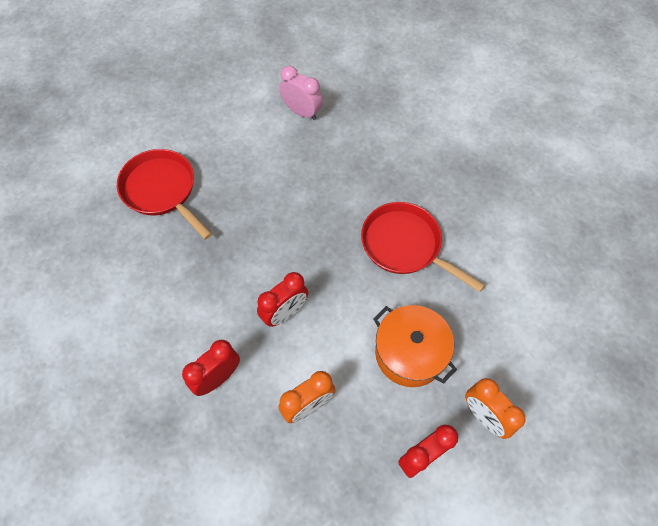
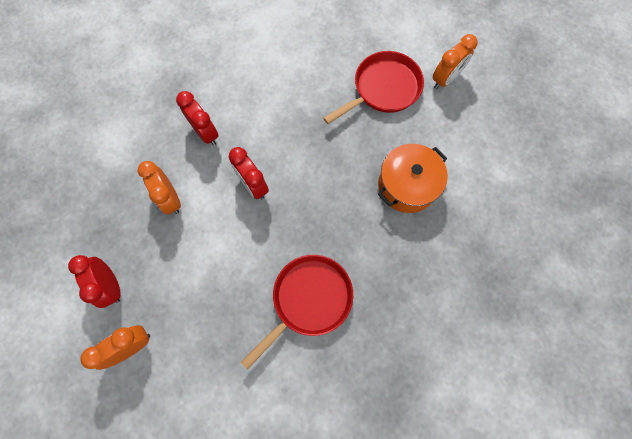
camera: 95 degrees right, 10 degrees up
pink clock [279,66,323,120] -> none
orange pot [373,305,457,387] -> orange pot moved to [378,144,448,213]
none -> orange clock [433,34,478,89]

